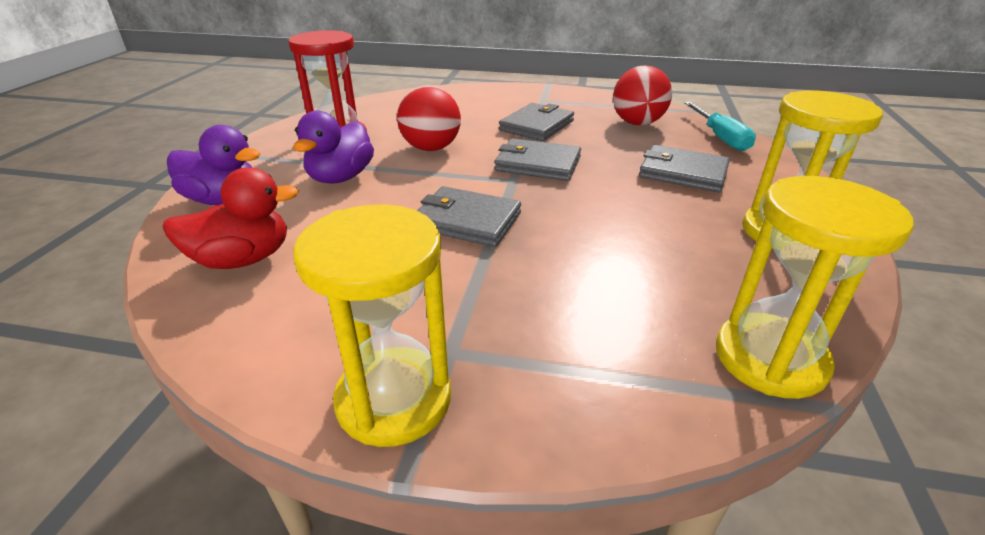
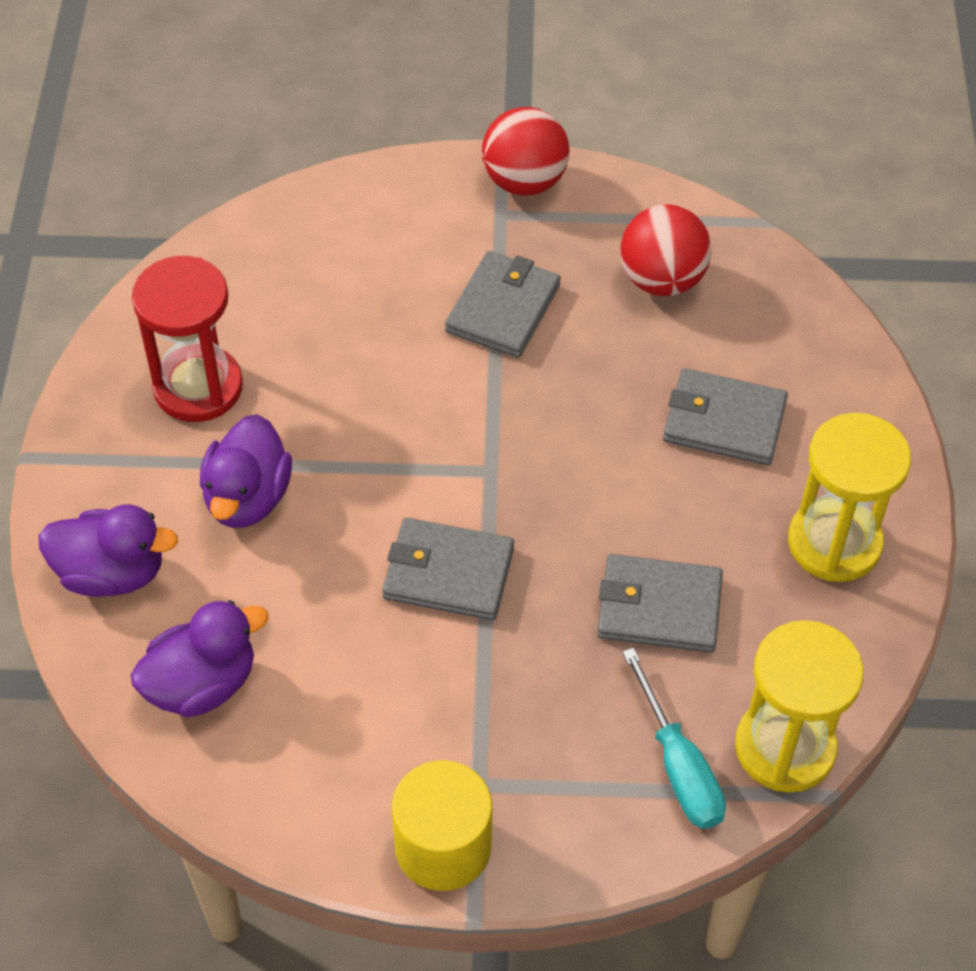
camera: 10 degrees left, 20 degrees up
red duck [163,167,299,269] -> purple duck [131,600,269,718]
yellow hourglass [293,204,451,447] -> yellow cylinder [392,760,492,891]
red ball [397,85,461,151] -> red ball moved to [482,107,569,196]
grey wallet [494,138,581,181] -> grey wallet moved to [597,554,723,653]
turquoise screwdriver [684,102,756,151] -> turquoise screwdriver moved to [622,648,726,829]

